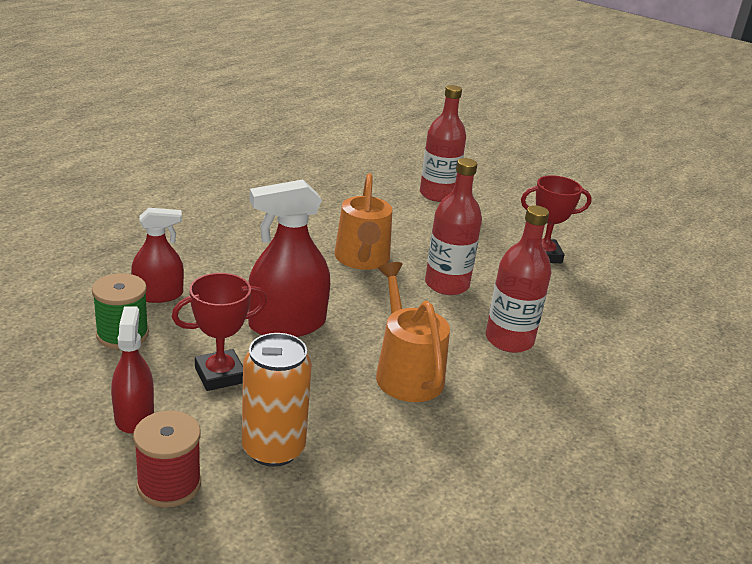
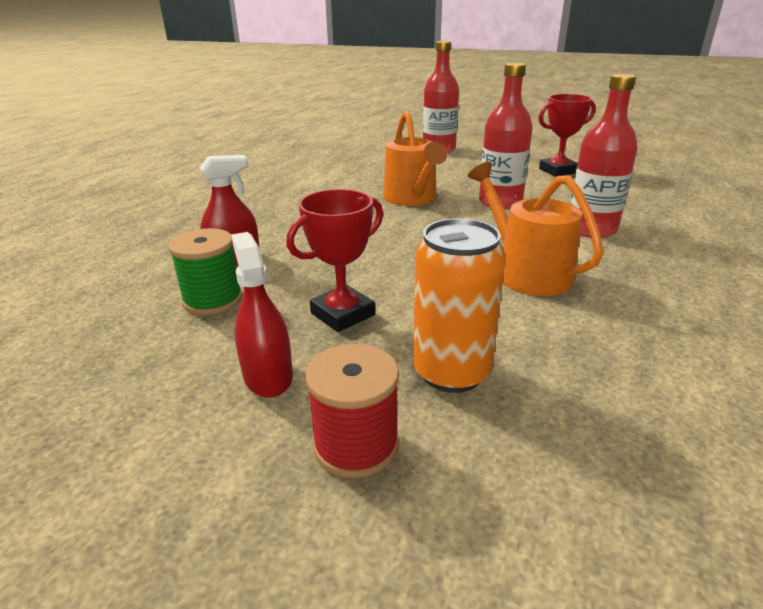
camera: 10 degrees left, 0 degrees up
red spray bottle [248,180,330,337] -> none

